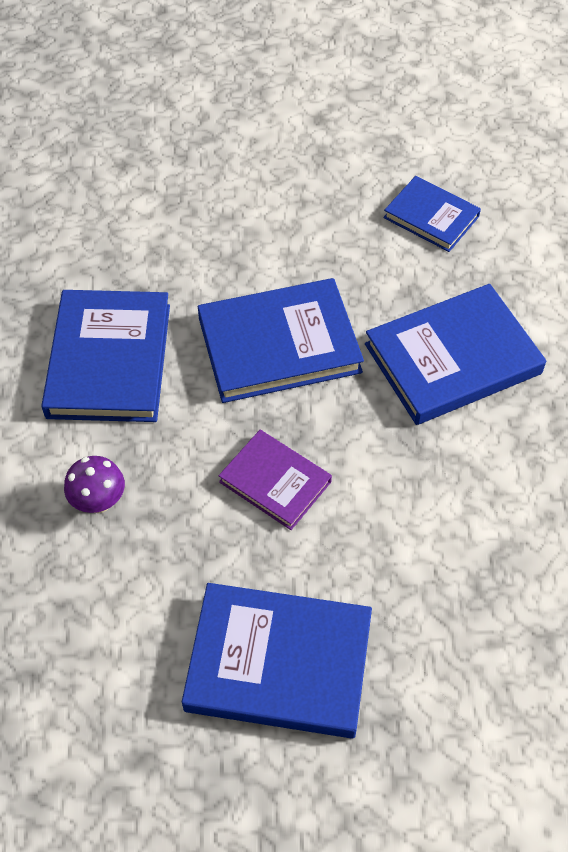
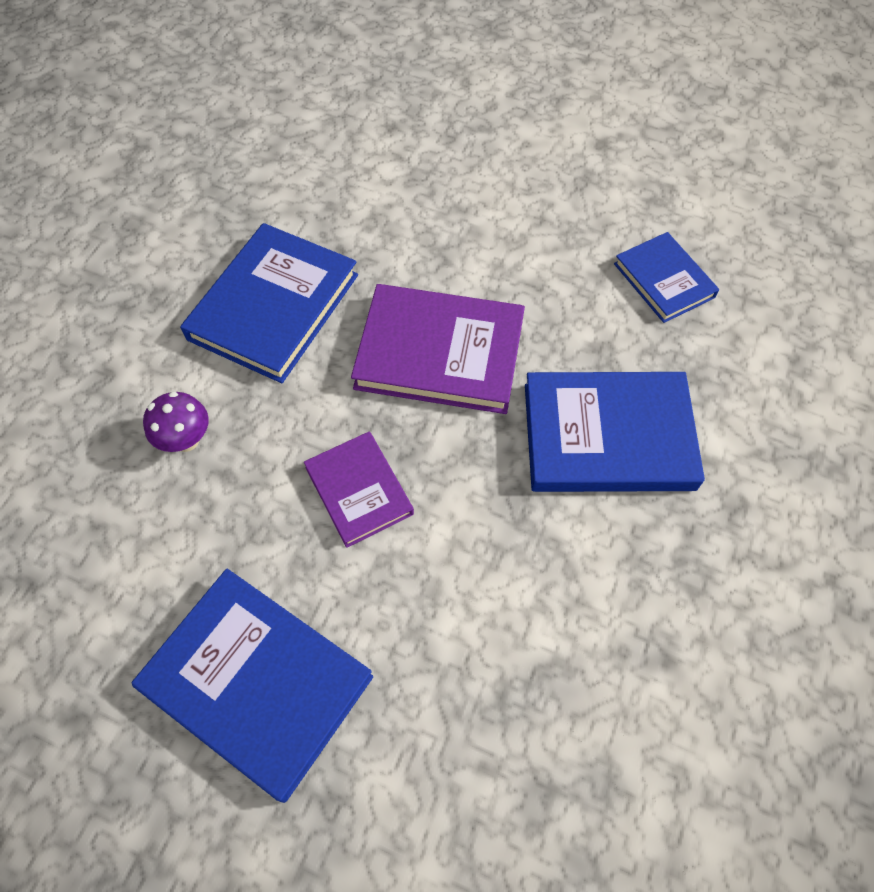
camera: 25 degrees right, 5 degrees up
blue book [198,278,364,403] -> purple book [351,284,525,414]

